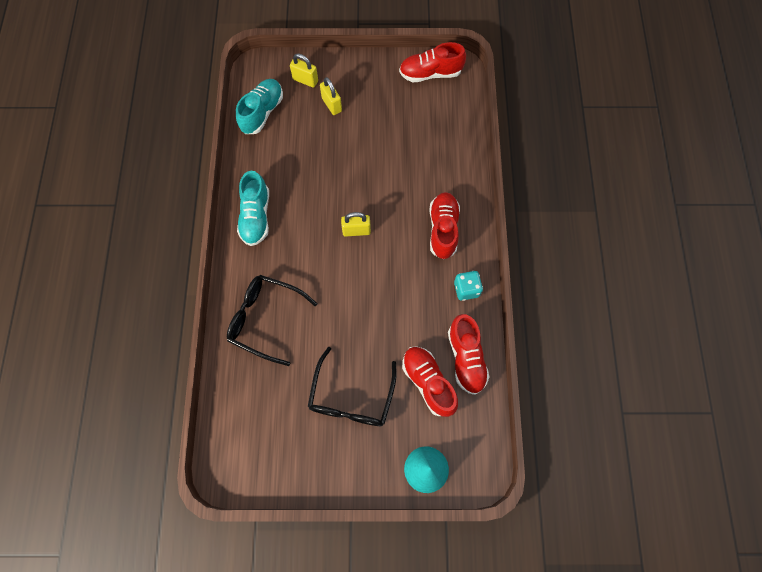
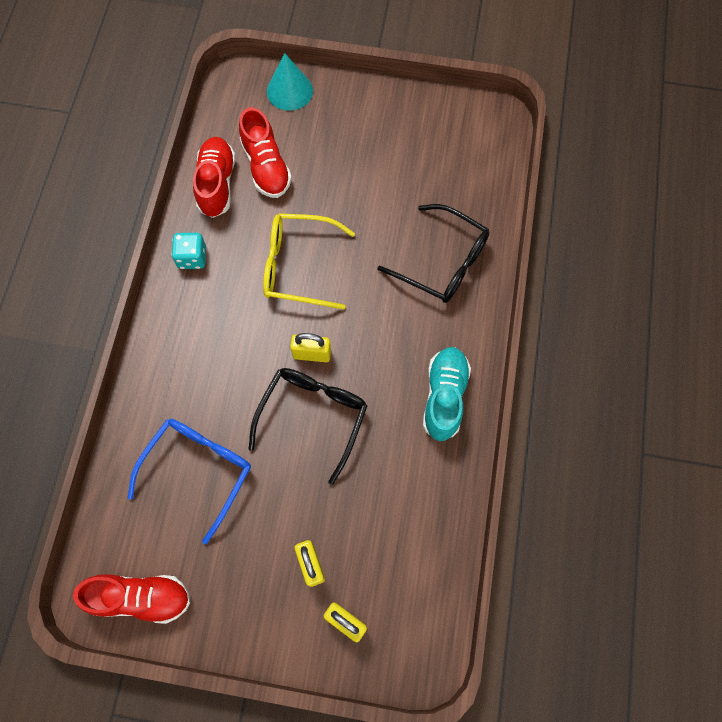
camera: 170 degrees left, 0 degrees up
turquoise shoe [236,79,283,134] -> none
black glasses [308,347,397,426] -> black glasses moved to [249,368,367,485]
red shoe [429,192,460,259] -> none
none -> blue glasses [128,419,251,544]
none -> yellow glasses [263,213,355,310]

